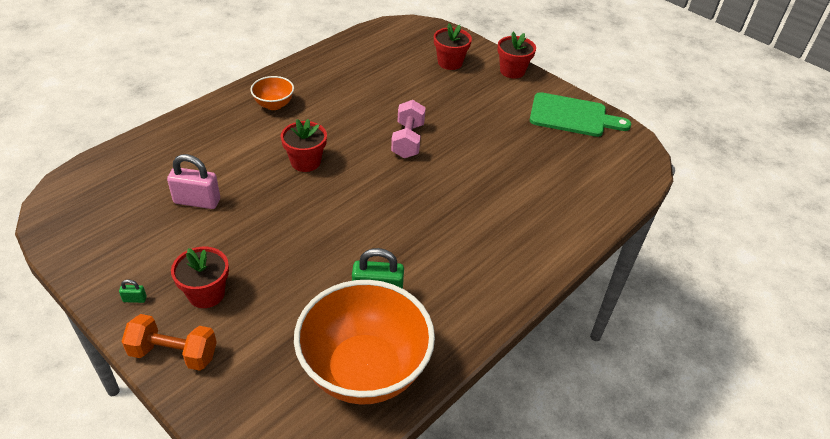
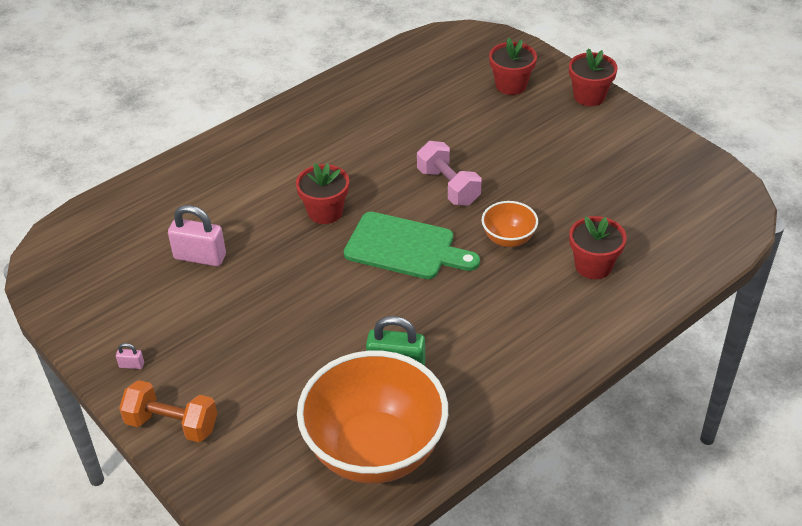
camera: 10 degrees right, 0 degrees up
green padlock [119,279,147,303] -> pink padlock [116,343,144,369]
red flower pot [171,247,229,308] -> red flower pot moved to [569,216,627,279]
orange bowl [250,76,294,110] -> orange bowl moved to [482,201,538,247]
pink dumbbell [391,100,426,158] -> pink dumbbell turned 45 degrees counterclockwise [417,141,482,205]
green cutting board [530,92,631,137] -> green cutting board moved to [344,212,480,279]

